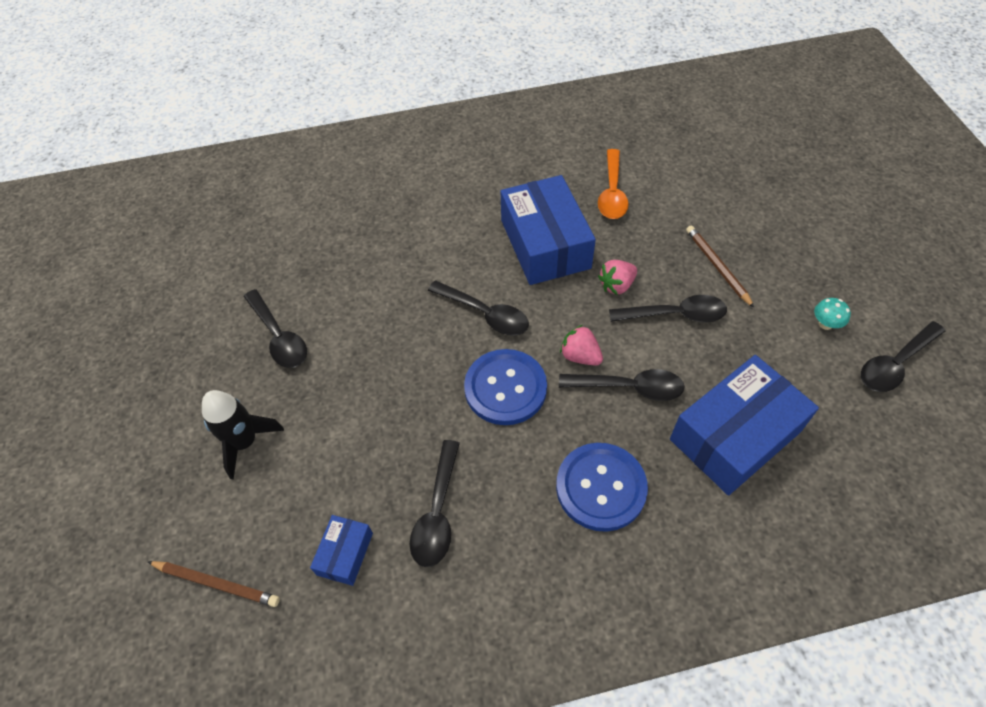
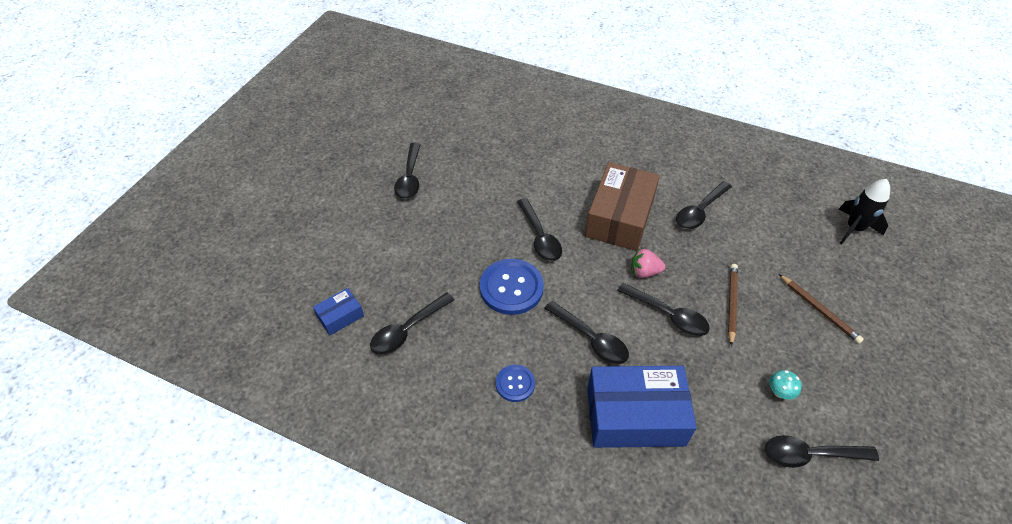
camera: 35 degrees right, 5 degrees down
brown pencil [147,561,280,607] -> brown pencil moved to [779,274,864,344]
black rocket [202,390,284,479] -> black rocket moved to [838,179,890,244]
blue box [501,175,596,285] -> brown box [585,162,660,251]
blue button [556,443,648,532] -> blue button [496,364,535,402], size x0.56
pink strawberry [560,325,603,365] -> none
orange spoon [598,149,629,219] -> black spoon [676,181,732,229]

